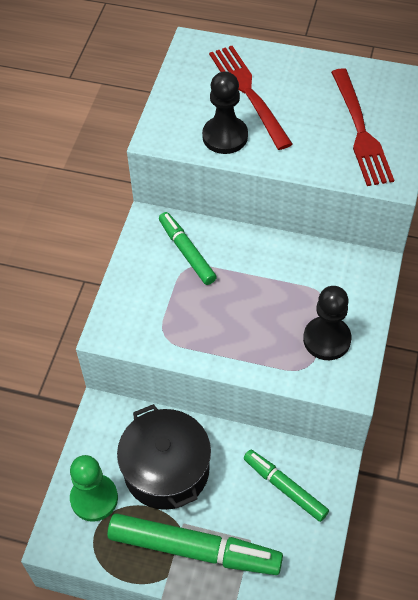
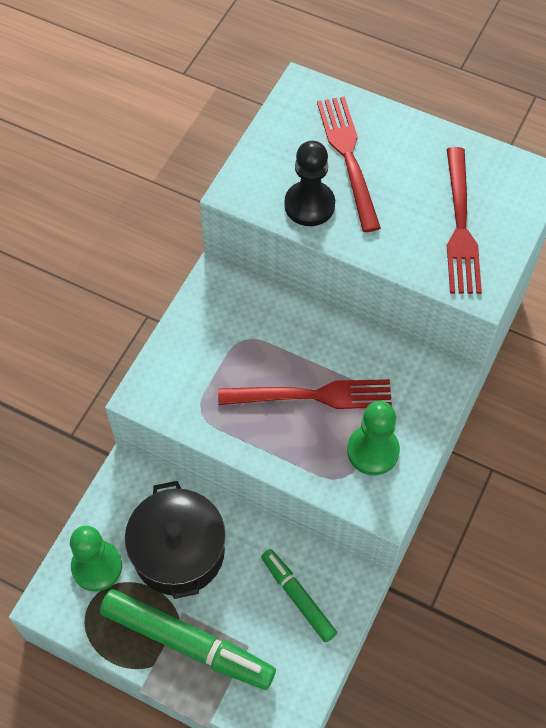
camera: 10 degrees right, 5 degrees up
green marker [159,212,217,285] -> none
black pawn [303,286,352,360] -> green pawn [347,401,400,475]
none -> red fork [218,379,392,409]

